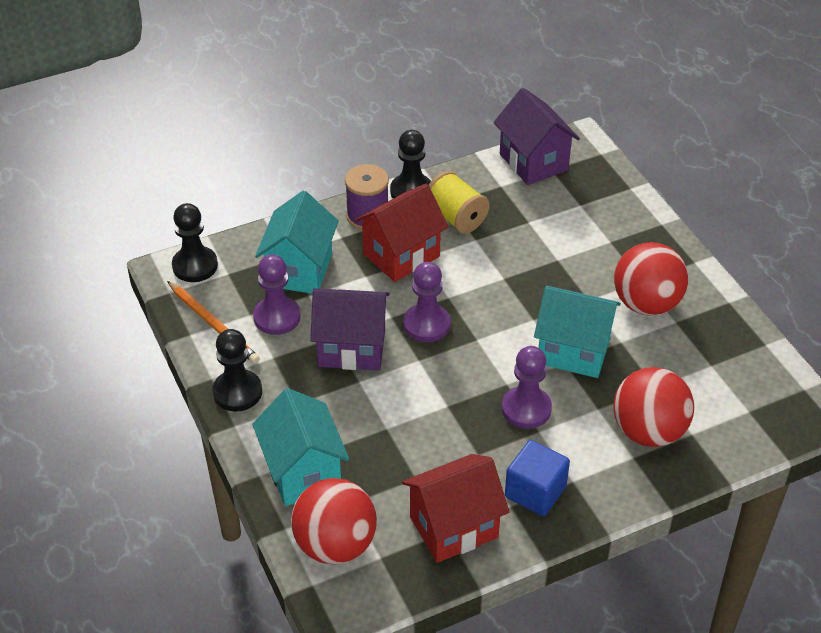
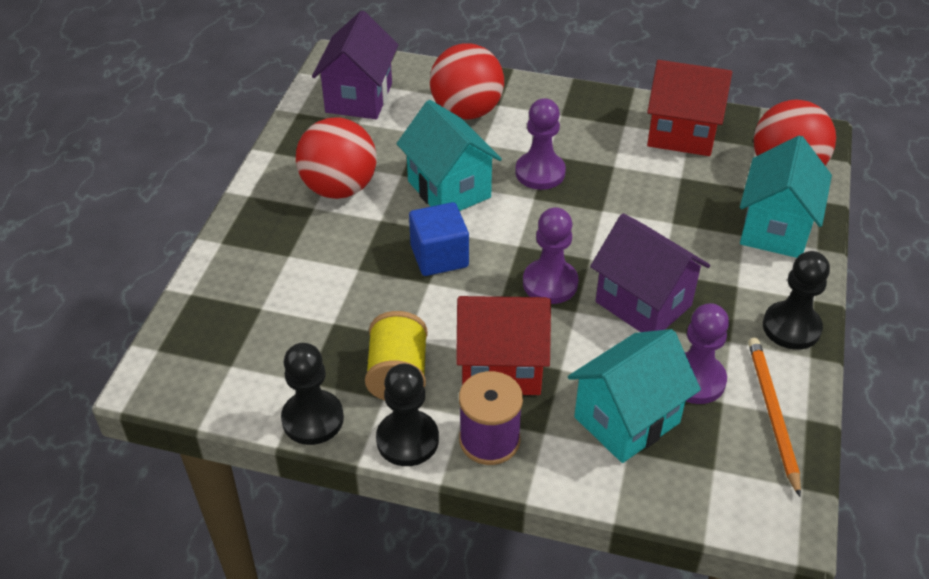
camera: 140 degrees left, 0 degrees up
black pawn [172,203,218,282] -> black pawn moved to [281,343,344,445]
purple house [494,88,580,185] -> purple house moved to [312,11,398,119]
blue cube [505,440,570,516] -> blue cube moved to [409,202,469,276]

